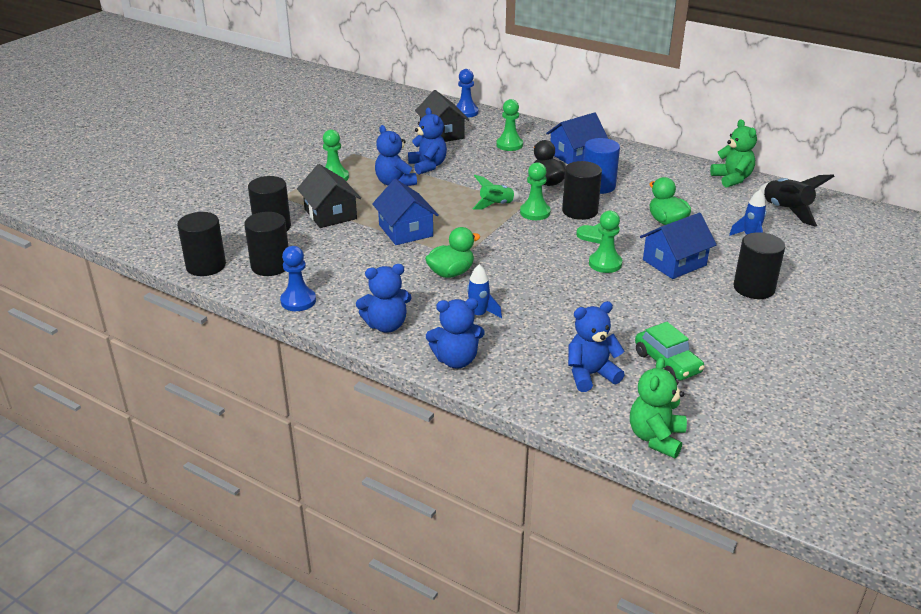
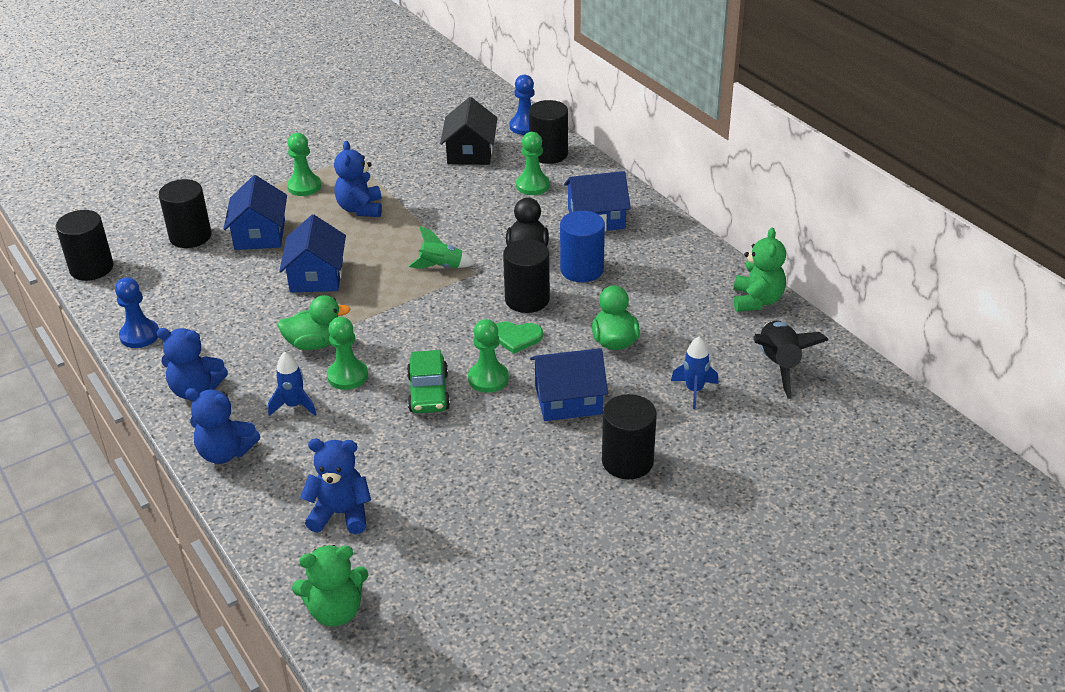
camera: 25 degrees right, 5 degrees up
black cylinder [244,212,289,276] -> black cylinder moved to [529,100,568,164]
black house [297,164,361,228] -> blue house [224,175,287,250]
blue teddy bear [408,108,447,175] -> none
green pawn [520,162,551,220] -> green pawn moved to [327,317,368,390]
green teddy bear [630,357,687,458] -> green teddy bear turned 150 degrees counterclockwise [292,545,368,627]
green car [635,322,705,380] -> green car moved to [407,350,450,413]

